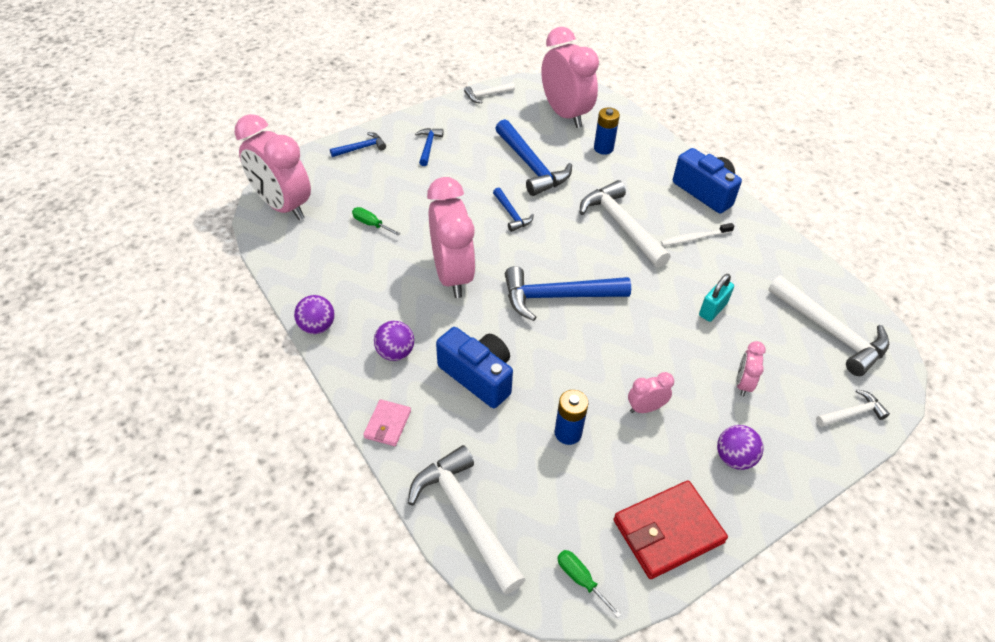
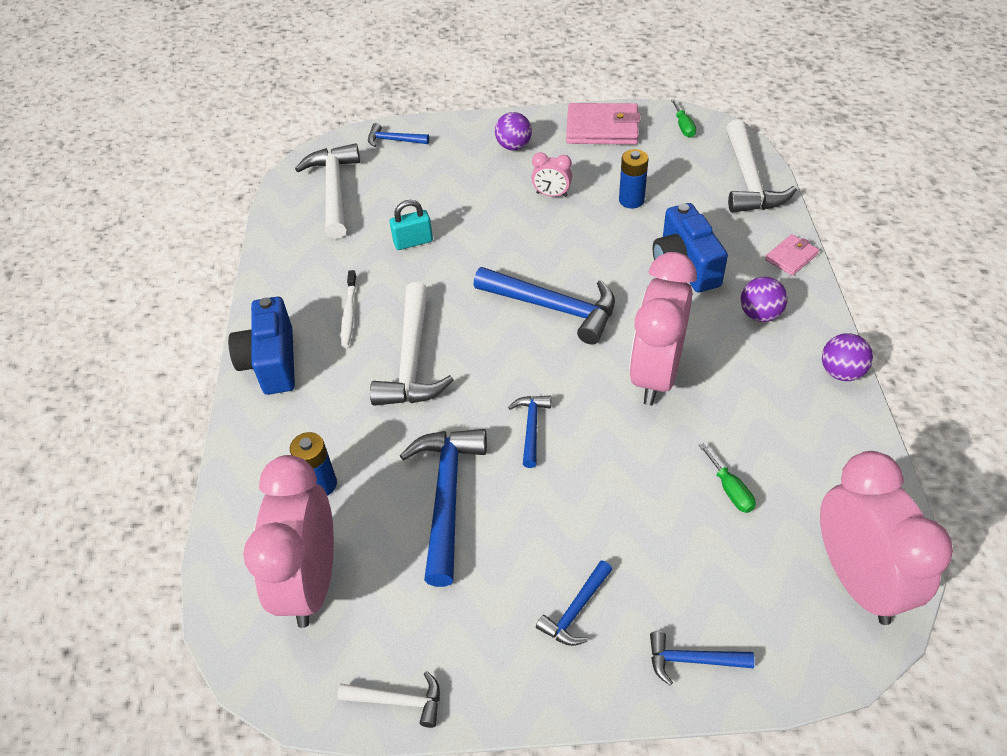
camera: 145 degrees left, 0 degrees up
red wallet [614,480,728,579] -> pink wallet [566,103,641,145]
white toothbrush [661,223,734,246] -> white toothbrush turned 75 degrees clockwise [341,270,357,347]
pink clock [737,341,766,396] -> none
white hammer [816,389,890,427] -> blue hammer [368,123,429,147]

